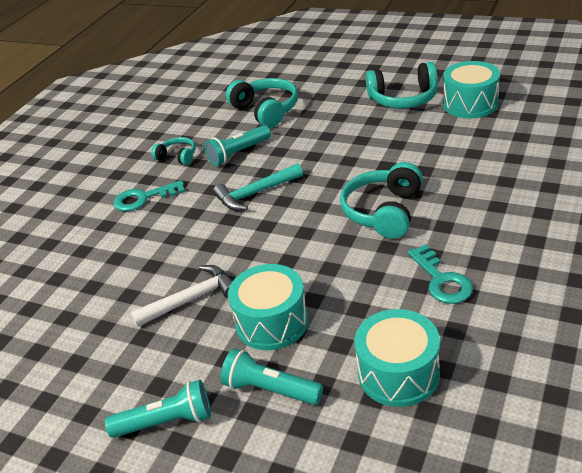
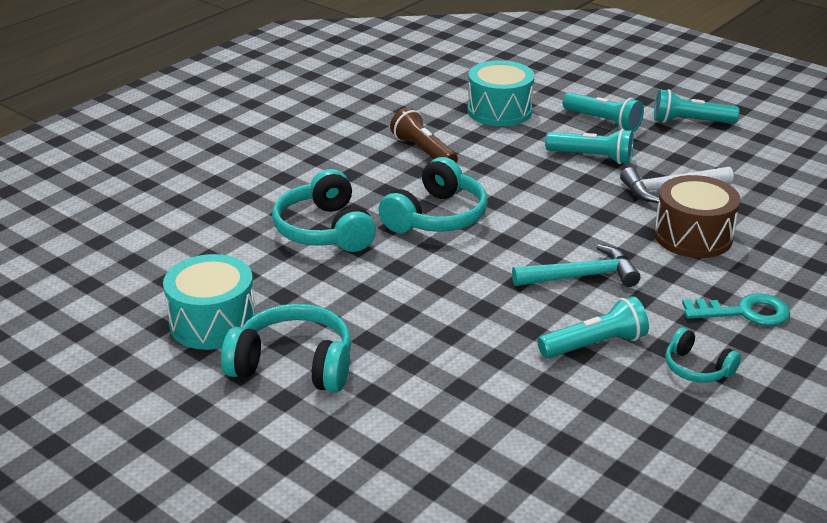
camera: 170 degrees left, 5 degrees down
turquoise headphones [226,78,298,128] -> turquoise headphones moved to [272,169,376,252]
turquoise drum [228,264,309,350] -> turquoise flashlight [545,129,634,164]
turquoise key [407,244,473,304] -> brown flashlight [390,107,458,163]
none -> brown drum [654,175,740,258]

